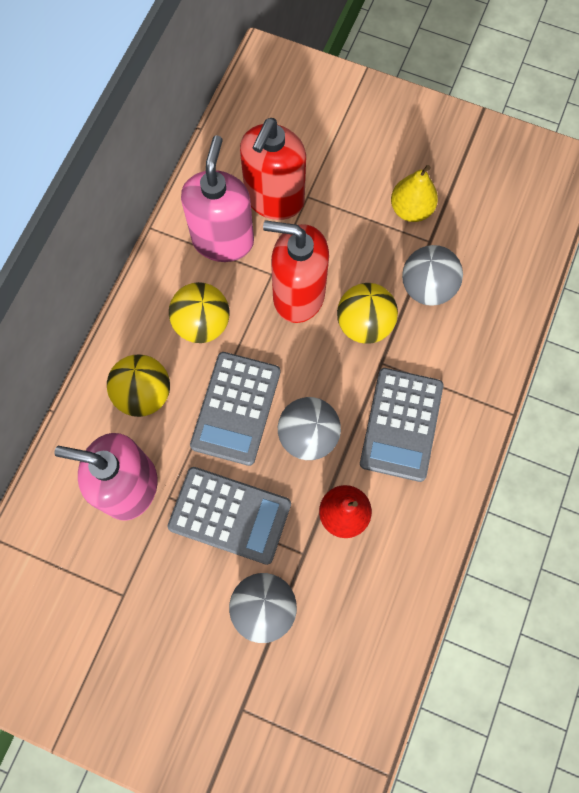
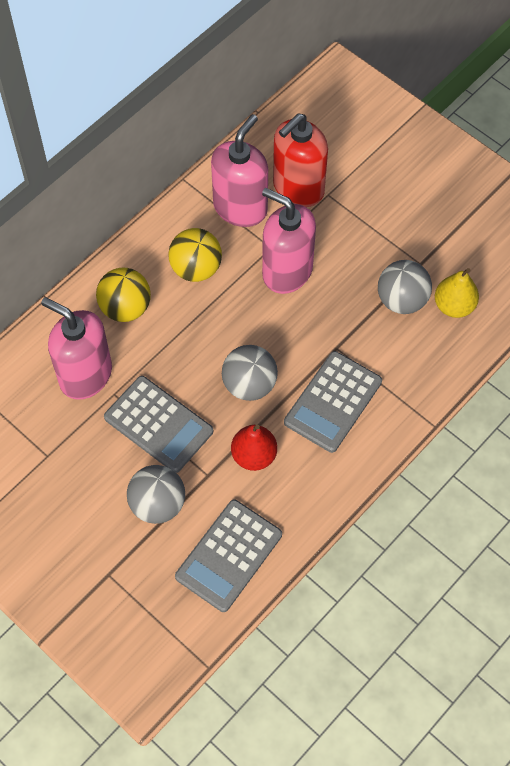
camera: 20 degrees right, 10 degrees down
grey calculator [190,352,280,466] -> grey calculator moved to [175,500,282,612]
red soap dispenser [263,220,329,323] -> pink soap dispenser [262,188,316,294]
yellow ball [337,283,398,344] -> none
yellow pear [391,165,438,222] -> yellow pear moved to [435,268,479,318]

